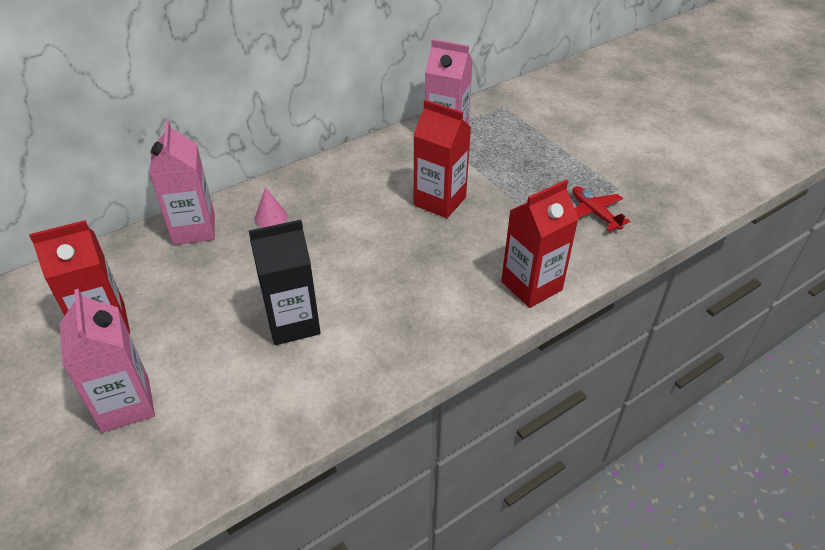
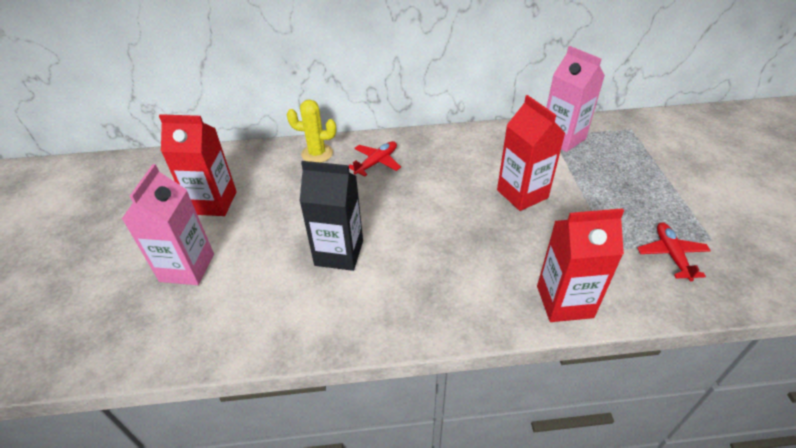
camera: 30 degrees right, 0 degrees up
pink carton [149,121,215,245] -> yellow cactus [287,100,336,163]
pink cone [255,187,288,227] -> red plane [349,141,401,177]

